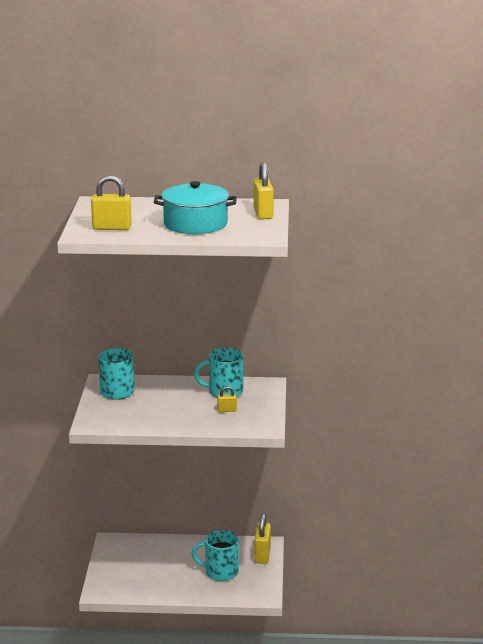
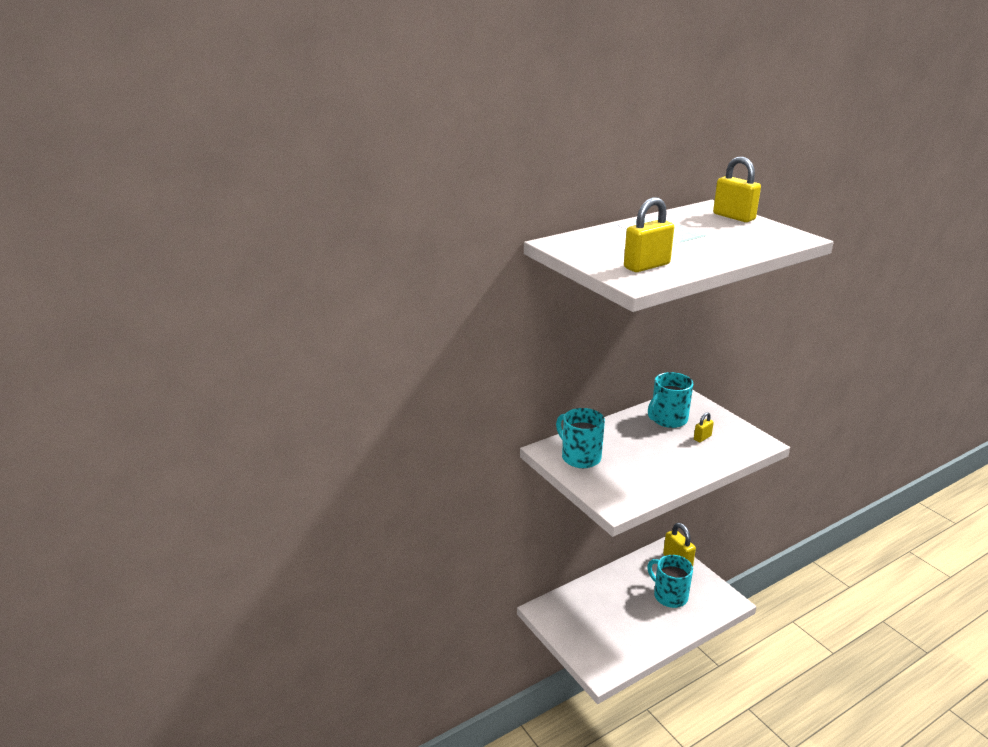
camera: 35 degrees left, 5 degrees up
turquoise pot [154,181,237,234] -> none
turquoise mug [191,530,239,581] -> turquoise mug turned 75 degrees clockwise [647,555,693,608]

